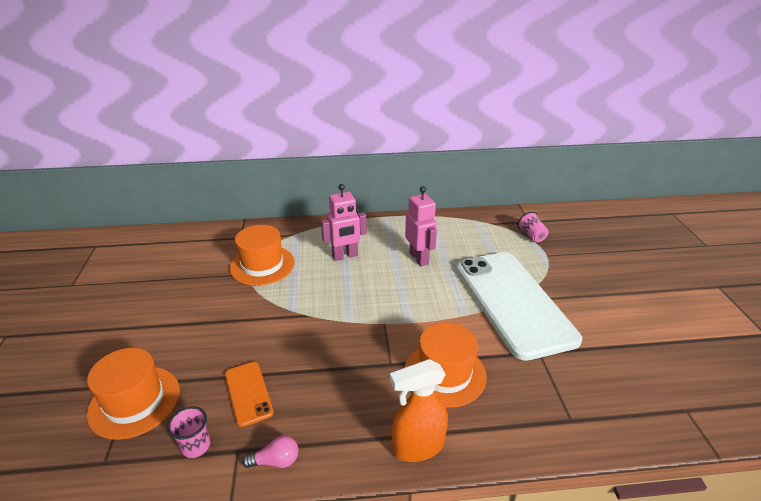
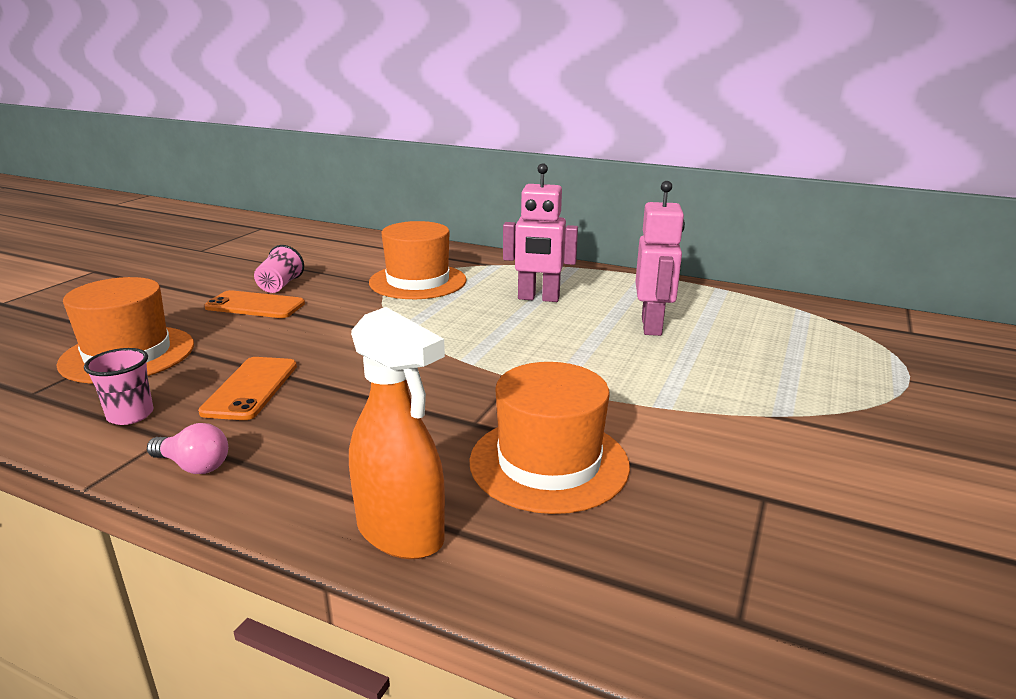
camera: 30 degrees right, 10 degrees down
orange spray bottle [390,359,448,462] -> orange spray bottle turned 150 degrees counterclockwise [349,307,445,559]
white phone [456,252,582,361] -> none
pink cup [518,212,549,242] -> pink cup moved to [254,245,304,293]
none -> orange phone [204,290,305,318]

